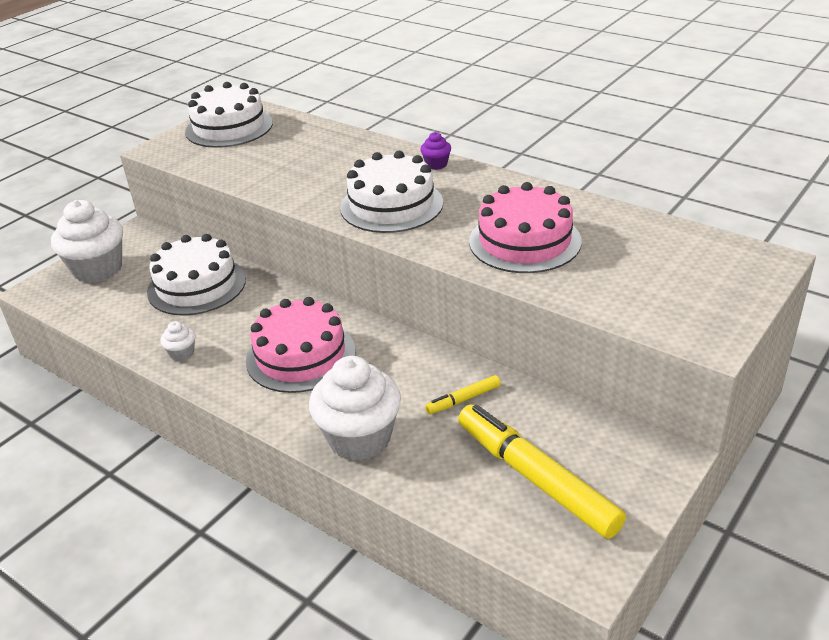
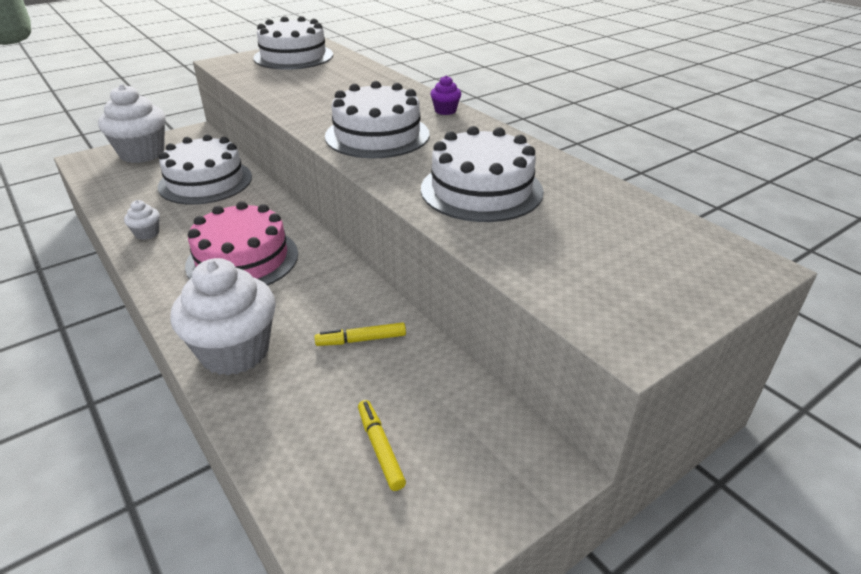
camera: 15 degrees right, 0 degrees up
yellow marker [458,405,626,539] -> yellow marker [358,400,406,491], size x0.44
pink cake [469,182,582,273] -> white cake [421,126,544,222]

